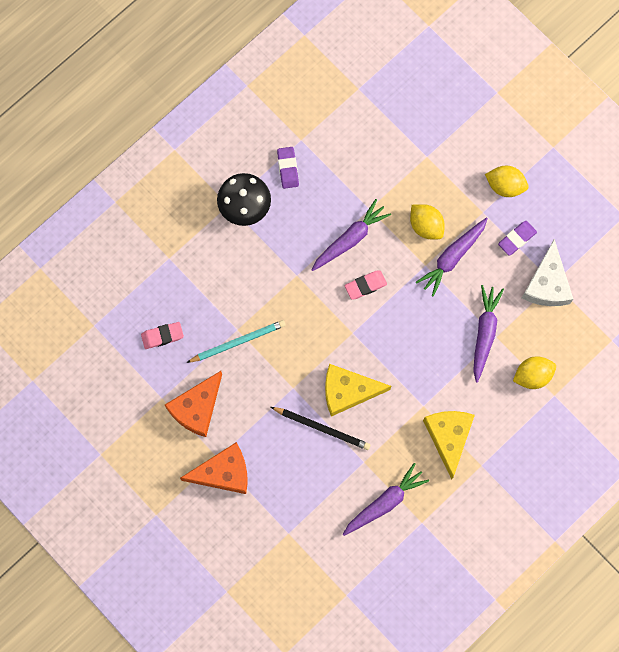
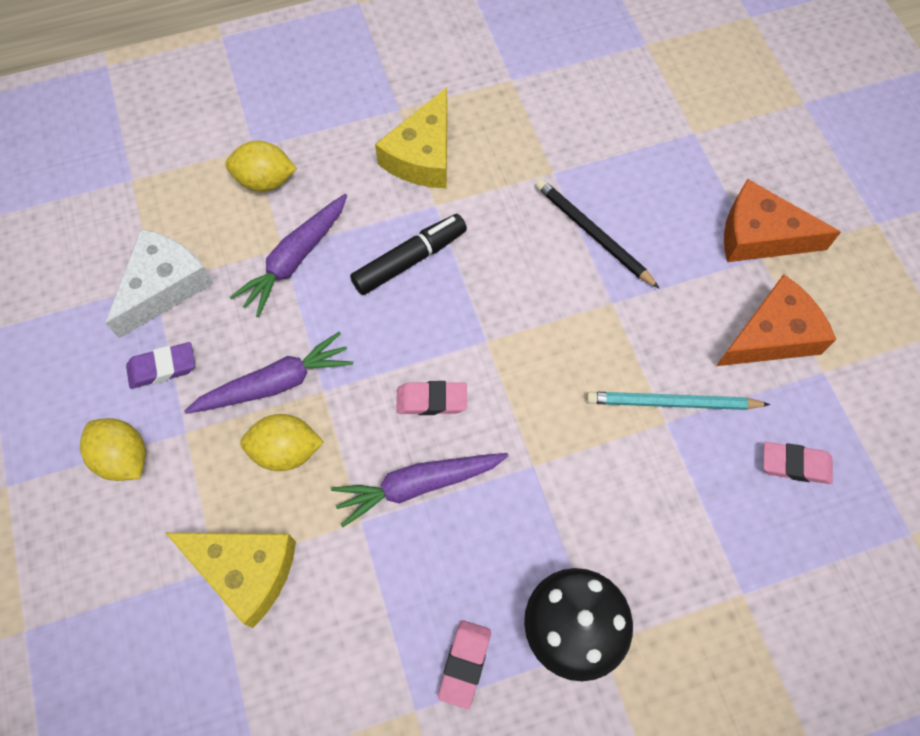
camera: 155 degrees left, 10 degrees down
purple eraser [277,147,299,189] -> pink eraser [438,620,491,709]
yellow cheese [325,364,391,417] -> yellow cheese moved to [166,533,296,628]
purple carrot [343,463,429,536] -> none
yellow lemon [410,204,445,239] -> yellow lemon turned 75 degrees counterclockwise [240,414,324,471]
none -> black marker [350,214,467,295]

